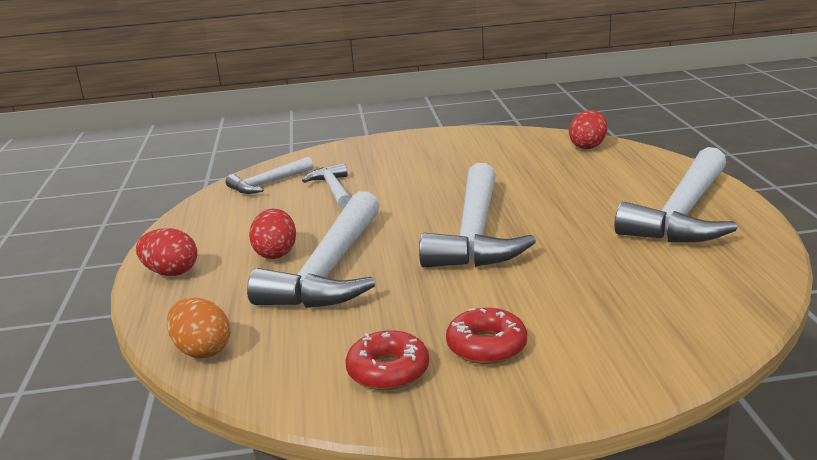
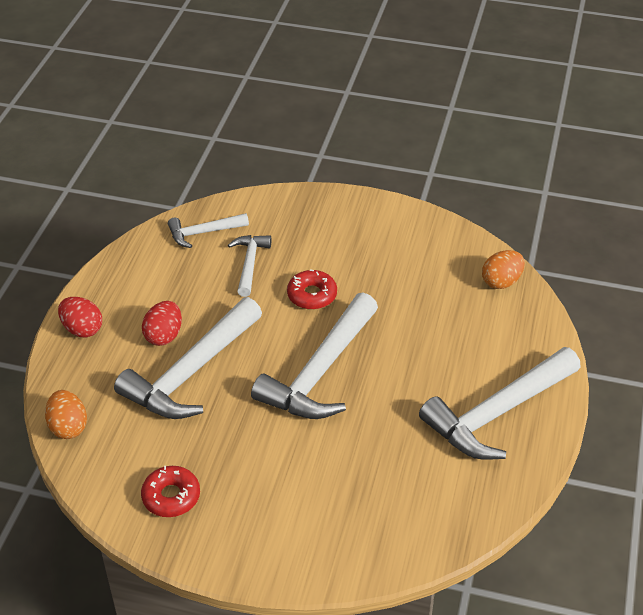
camera: 20 degrees right, 20 degrees up
red donut [446,308,527,364] -> red donut moved to [287,269,337,310]
red egg [569,110,608,149] -> orange egg [482,250,525,289]

